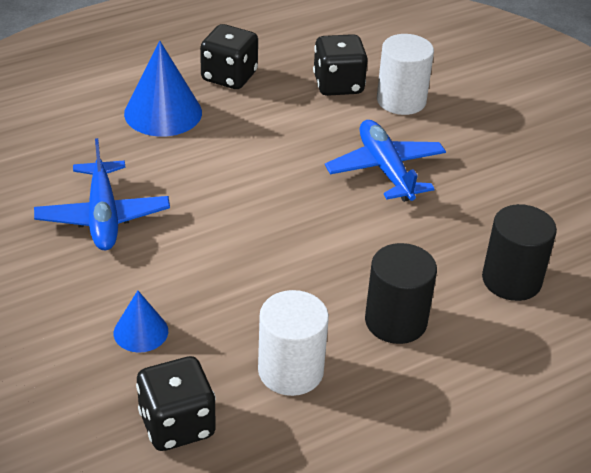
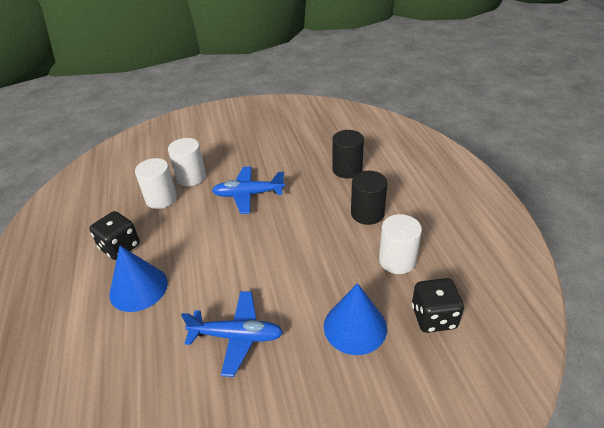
camera: 70 degrees left, 0 degrees up
blue cone [114,290,168,353] -> blue cone [324,283,387,355], size x1.77
black dice [313,34,368,96] -> white cylinder [135,158,177,209]

